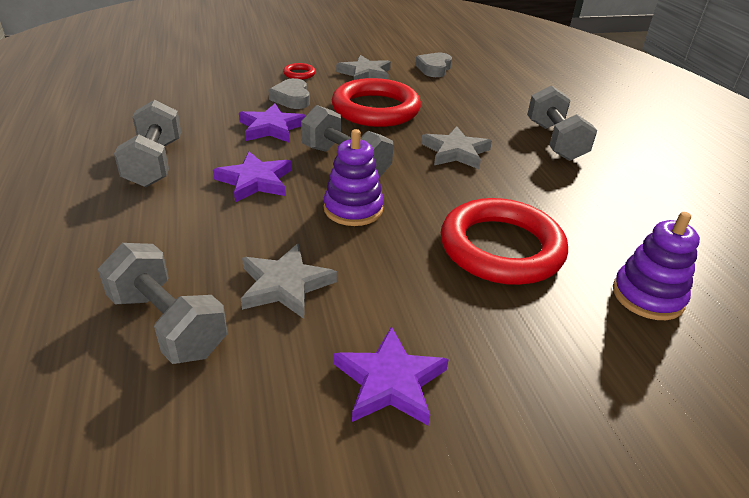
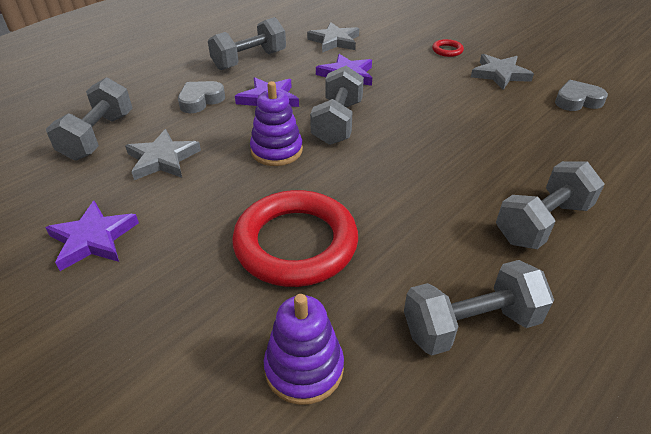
camera: 60 degrees right, 5 degrees up
grey heart [269,78,310,109] -> grey heart moved to [178,81,225,113]
red ring [332,78,421,127] -> none
grey star [421,126,492,169] -> grey star moved to [307,22,359,53]
none -> grey dumbbell [404,260,554,355]

